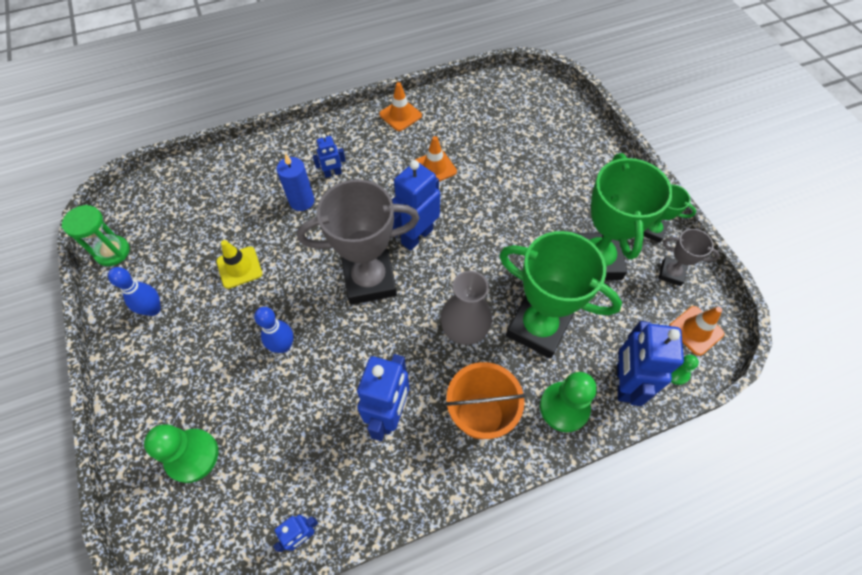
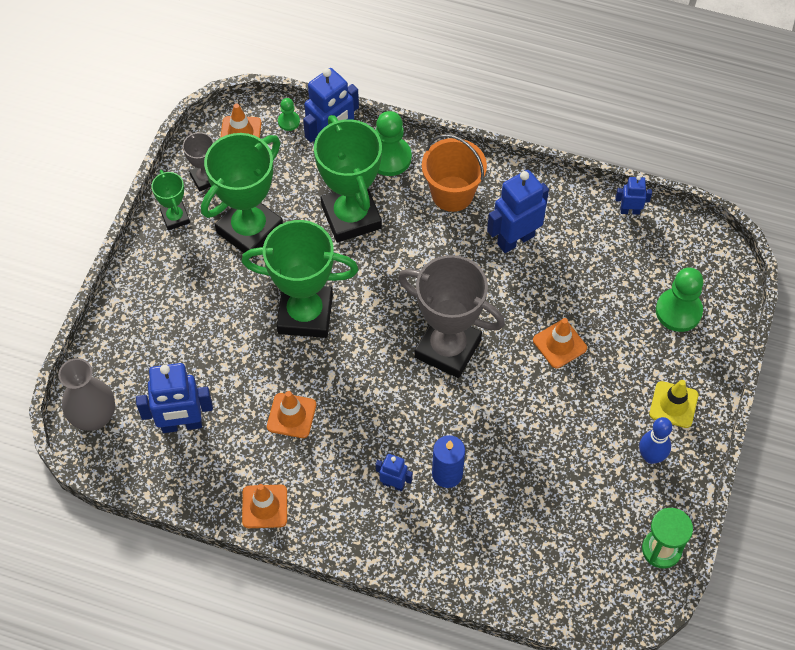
camera: 140 degrees left, 0 degrees up
yellow traffic cone [216,240,262,289] -> yellow traffic cone moved to [649,380,698,428]
blue bowling pin [254,307,294,353] -> orange traffic cone [533,318,587,369]
blue robot [392,160,440,251] -> blue robot moved to [136,363,213,433]
grey vase [440,271,492,345] -> grey vase moved to [58,358,115,431]
none -> green trophy [242,220,358,338]

